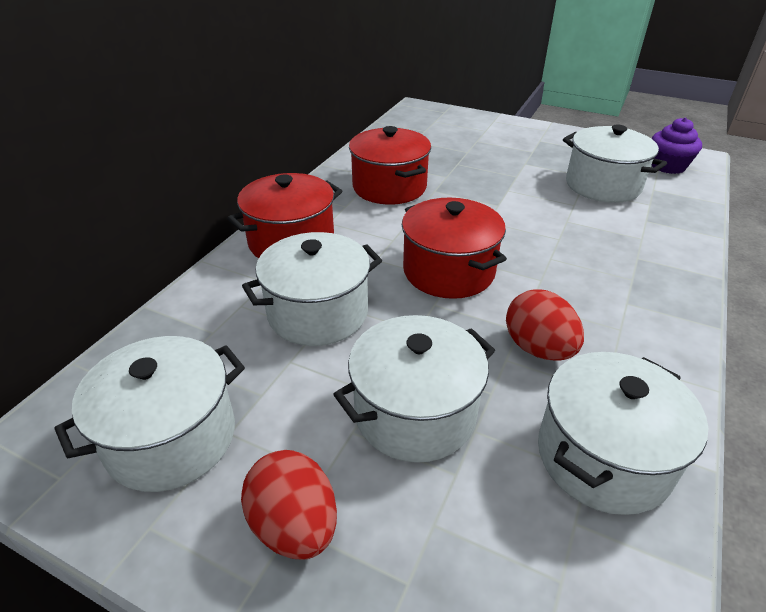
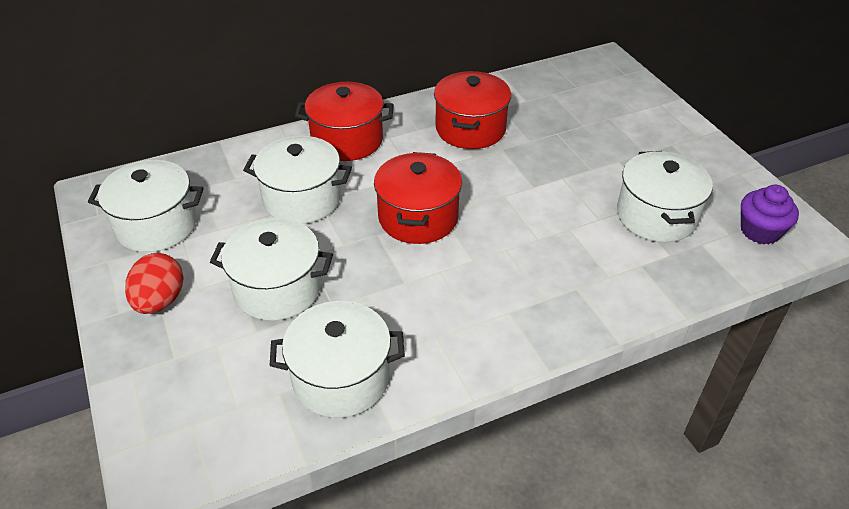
camera: 40 degrees right, 5 degrees up
red egg [506,289,584,361] -> none

